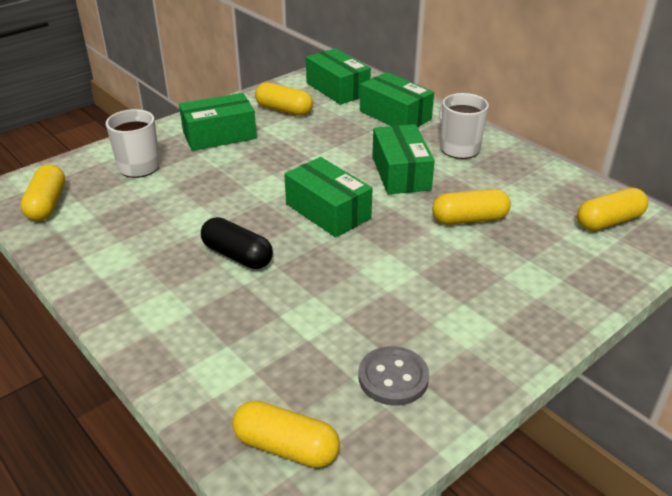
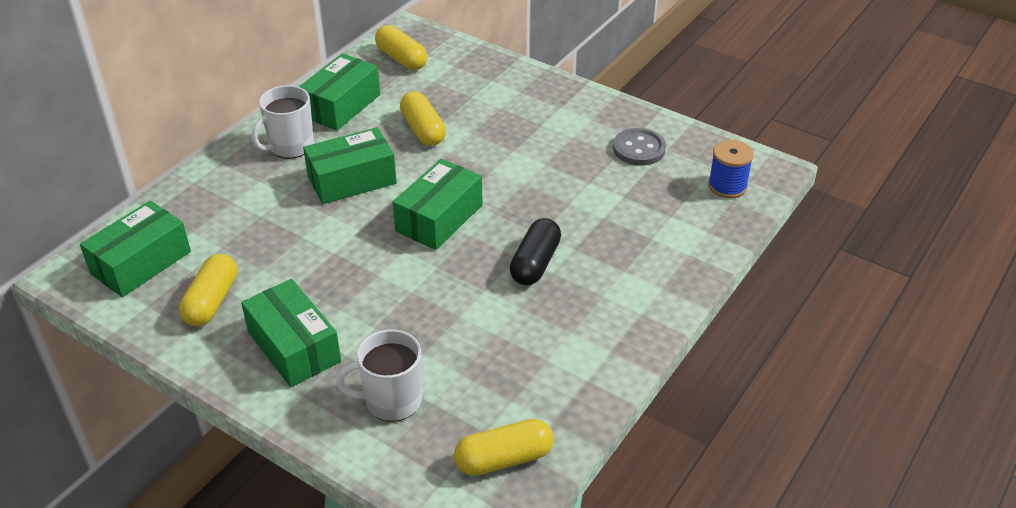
camera: 105 degrees left, 5 degrees up
yellow capsule [232,401,340,468] -> blue spool [708,140,754,198]
green box [360,72,434,127] -> green box moved to [299,53,380,131]

